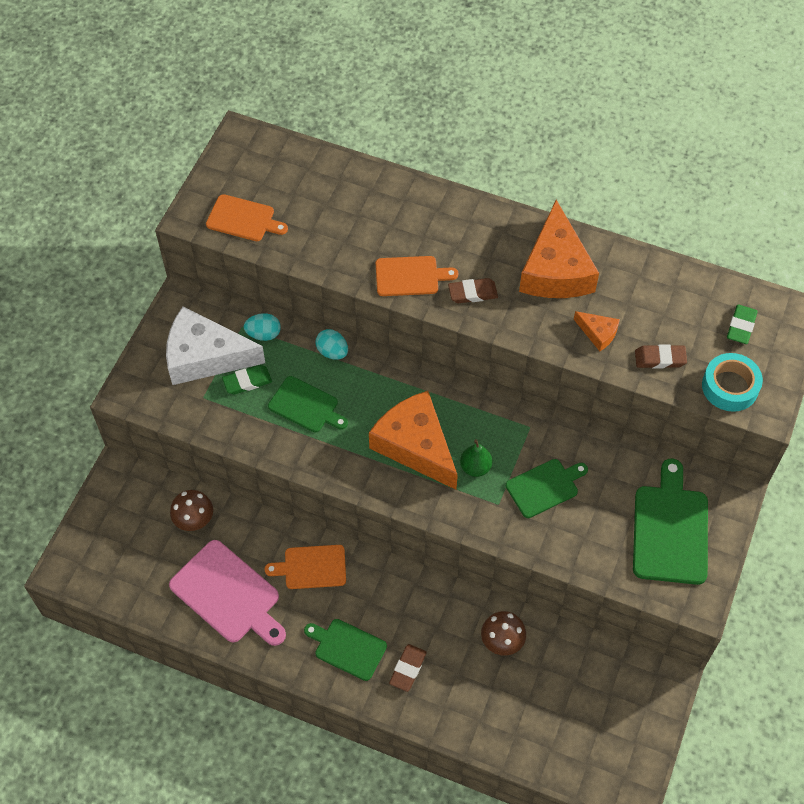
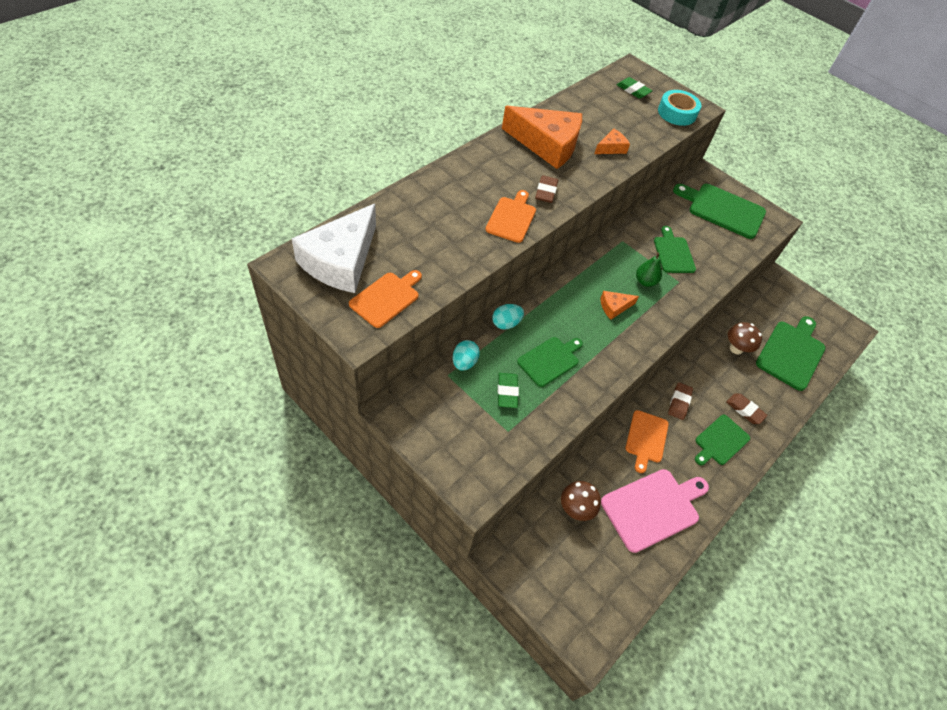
camera: 75 degrees left, 5 degrees down
white cheese [166,307,265,385] -> white cheese moved to [291,204,376,293]
orange cheese [369,391,458,490] -> orange cheese [600,291,639,319], size x0.45
brown eraser [635,344,687,368] -> brown eraser moved to [668,382,693,420]
none -> green cutting board [756,316,826,391]

